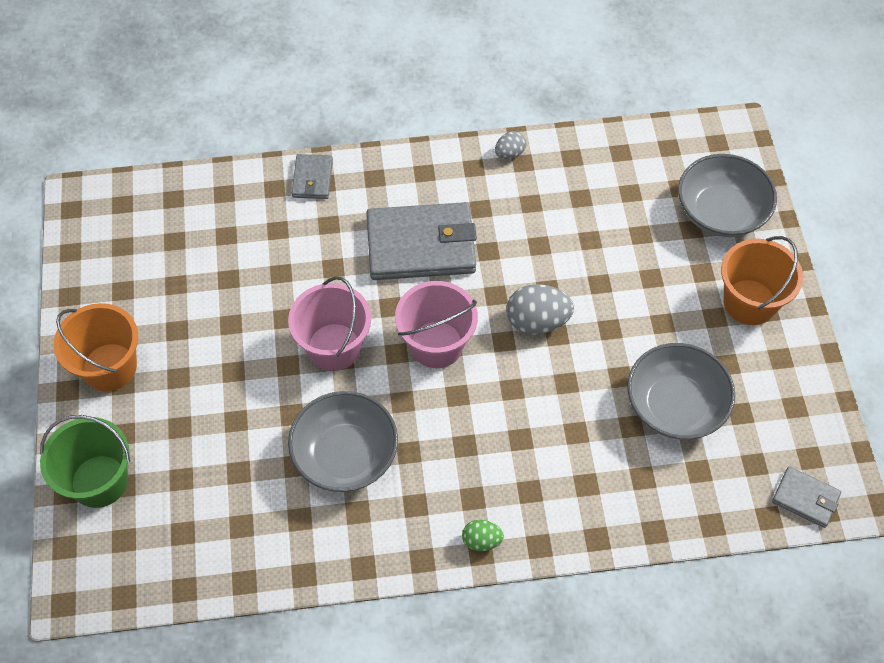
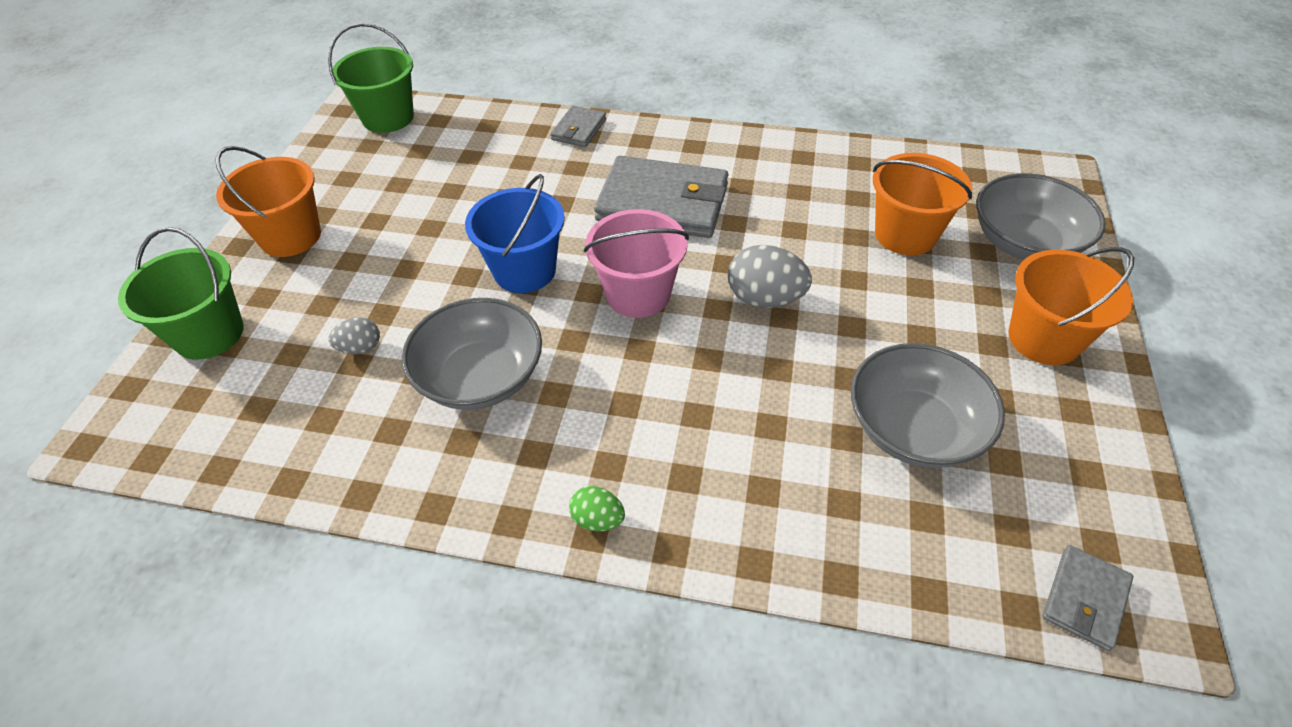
camera: 20 degrees right, 10 degrees down
pink bucket [288,277,371,371] -> blue bucket [465,174,565,293]
grey egg [495,131,526,159] -> grey egg moved to [328,317,380,354]
grey wallet [772,466,841,528] -> grey wallet turned 75 degrees clockwise [1043,545,1133,651]
none -> green bucket [328,23,414,133]
none -> orange bucket [873,153,972,255]

